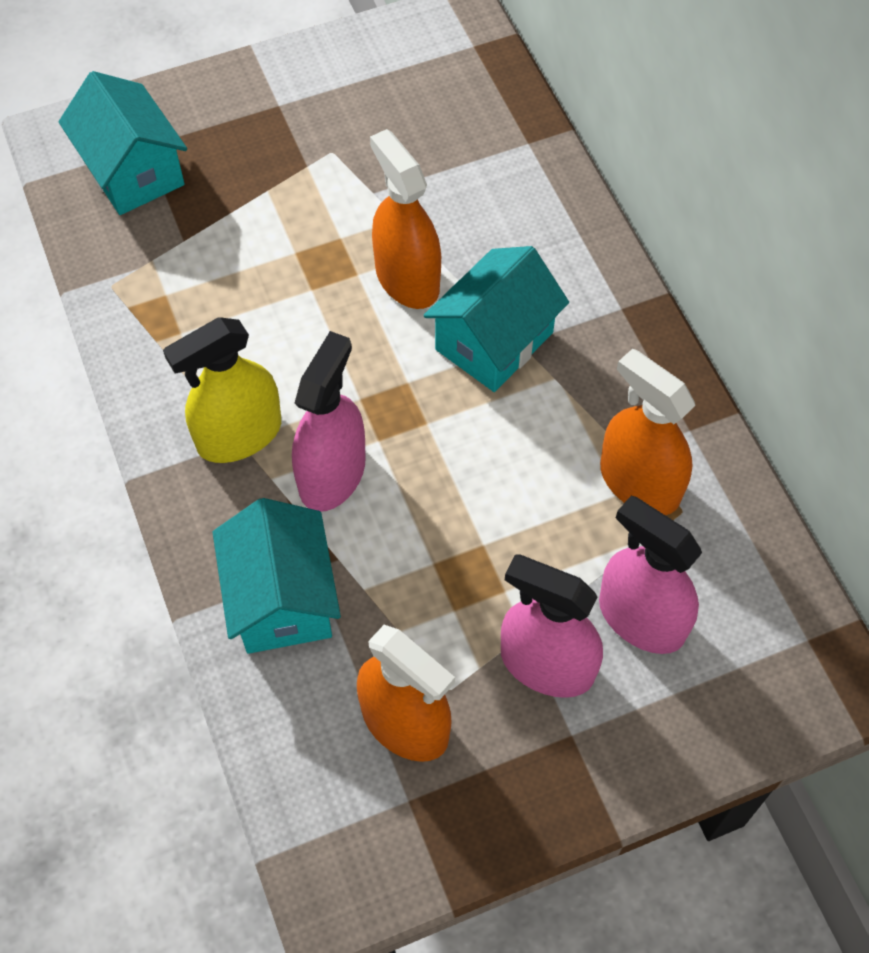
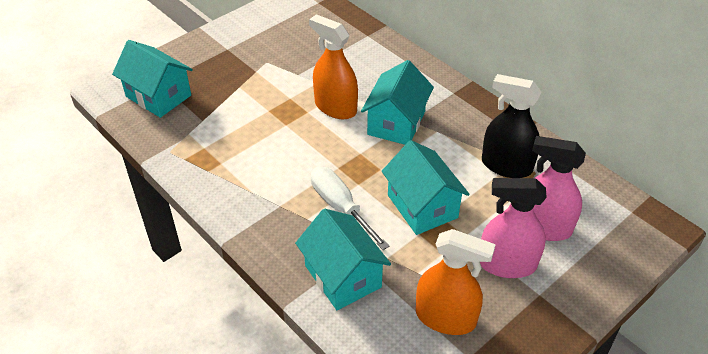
camera: 20 degrees left, 15 degrees down
yellow spray bottle [163,317,281,463] -> none
pink spray bottle [292,331,366,512] -> white screwdriver [311,167,390,250]
orange spray bottle [600,349,695,515] -> black spray bottle [482,74,541,178]
none -> turquoise house [382,140,470,235]

